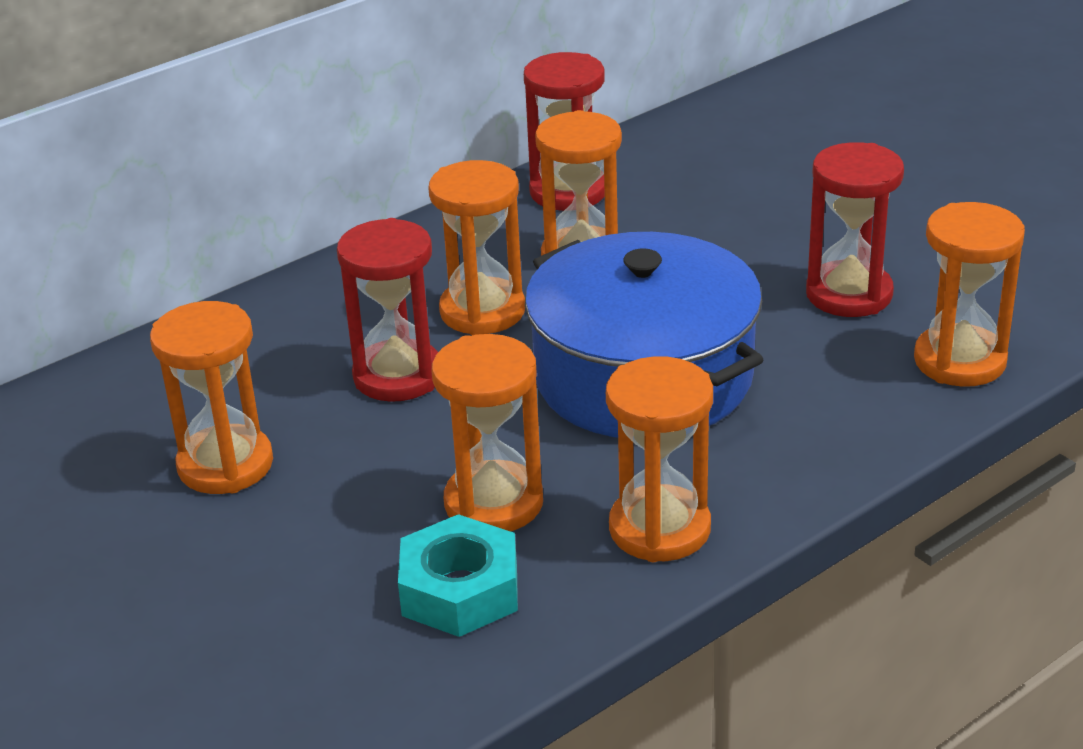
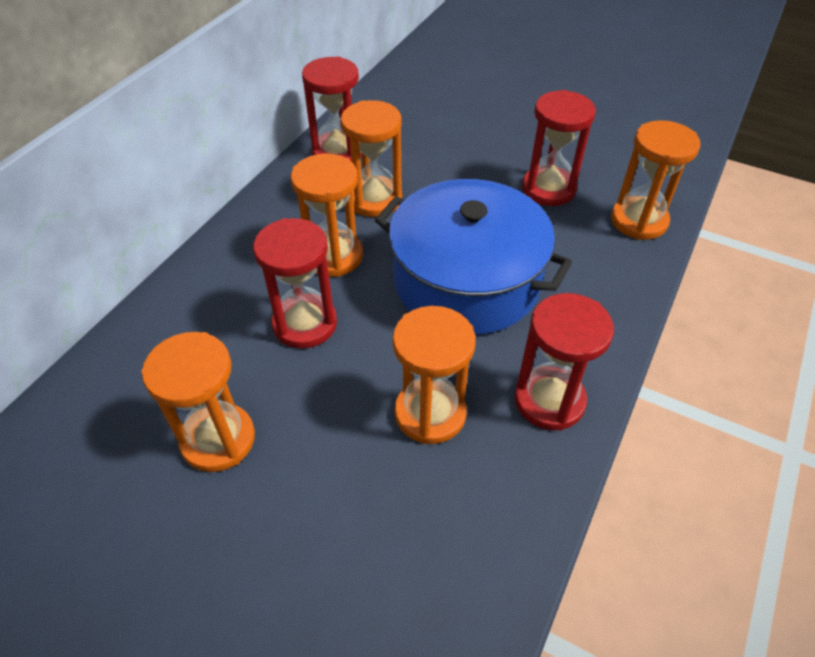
camera: 25 degrees left, 15 degrees up
turquoise nut [398,514,518,637] -> none
orange hourglass [606,356,713,562] -> red hourglass [514,293,614,431]

